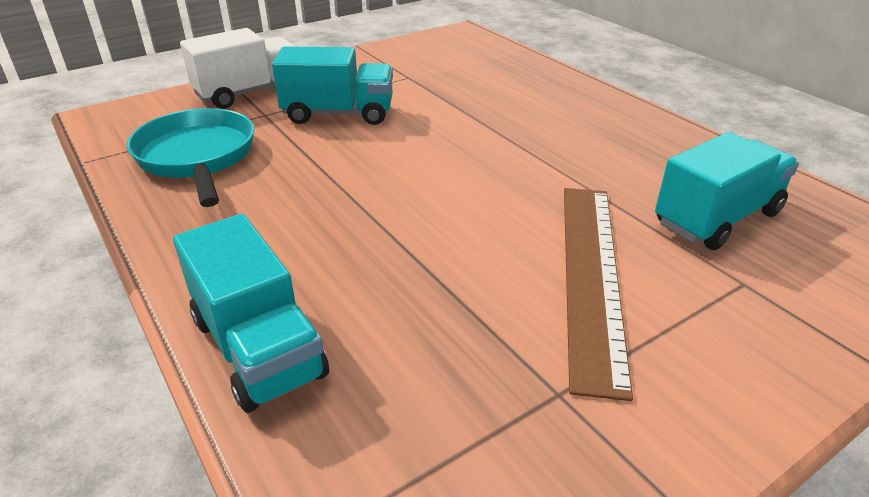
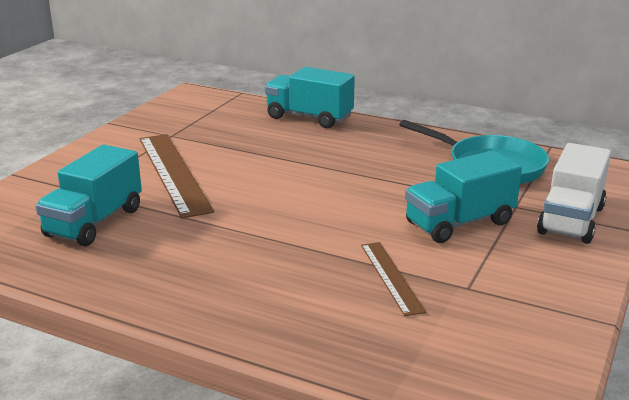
camera: 150 degrees right, 10 degrees down
none -> brown ruler [361,242,426,316]

